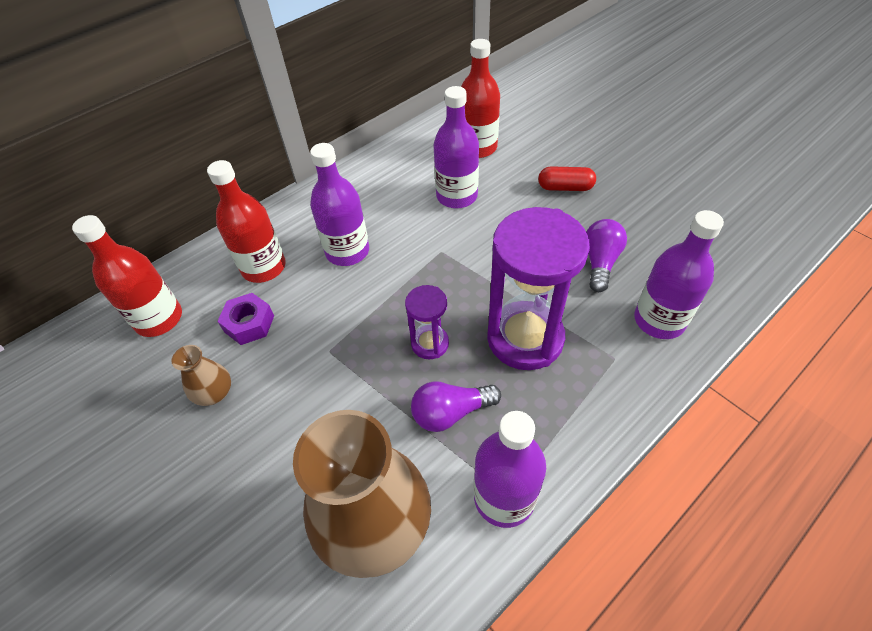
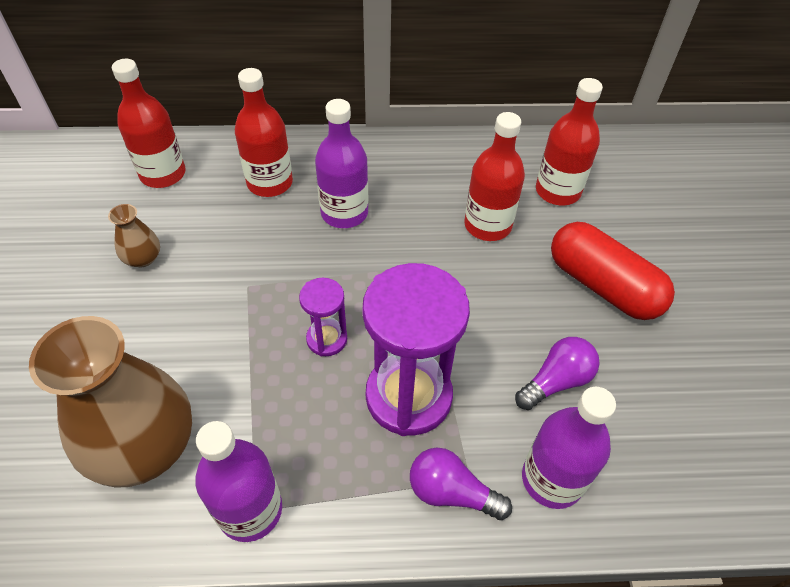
camera: 35 degrees right, 0 degrees up
purple nut [217,293,274,345] -> none
purple light bulb [411,381,501,432] -> purple light bulb moved to [410,448,512,520]
purple bottle [433,86,479,208] -> red bottle [464,112,525,241]
red capsule [538,166,596,191] -> red capsule [551,222,675,320], size x1.86

